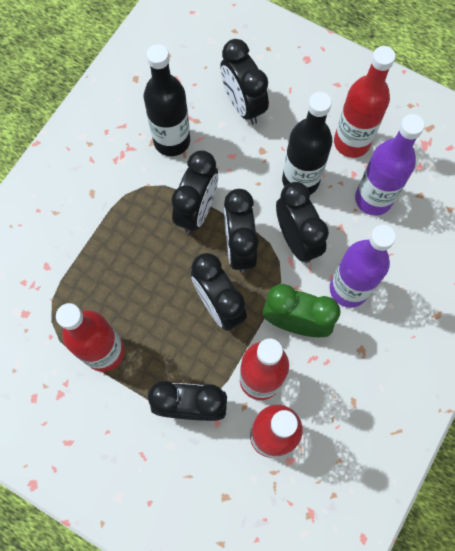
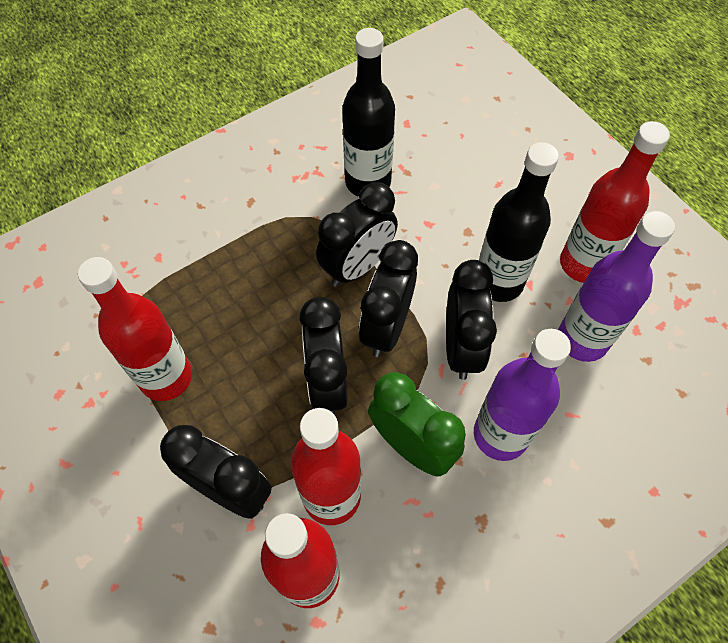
camera: 25 degrees right, 10 degrees down
black clock [220,39,269,125] -> none

